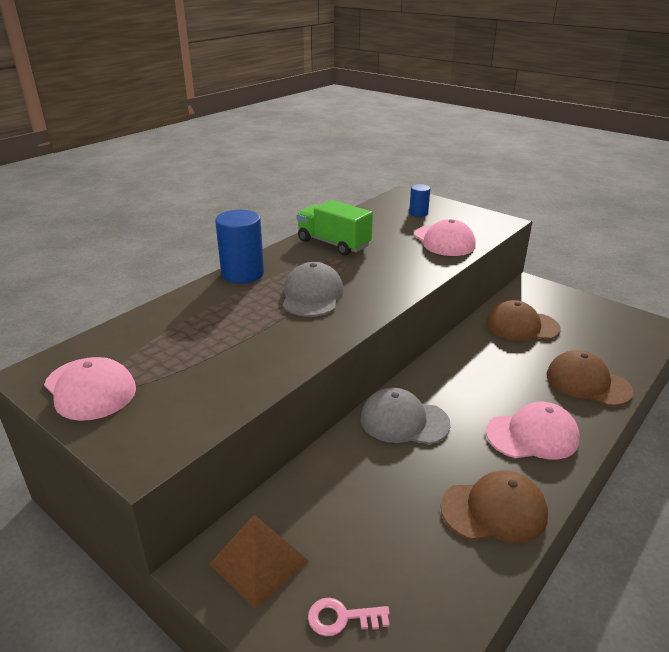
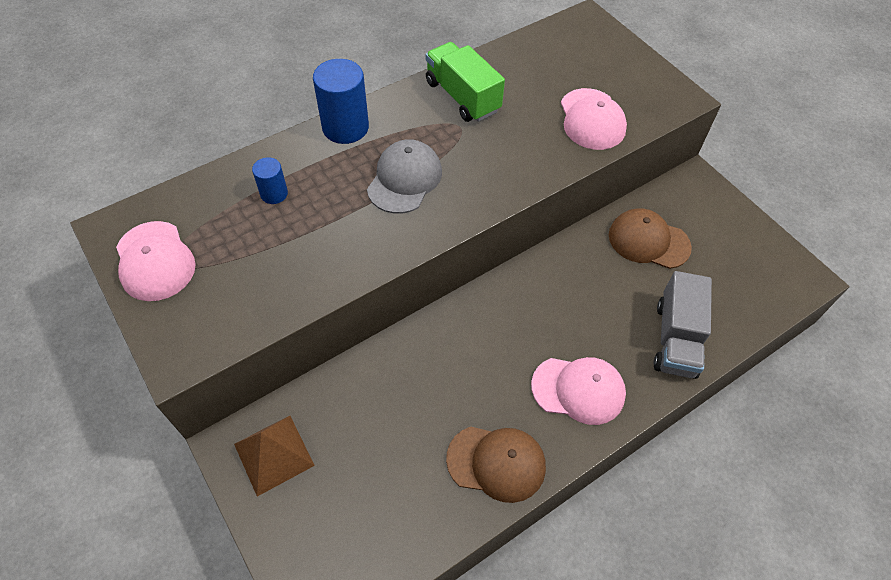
camera: 15 degrees right, 25 degrees up
pink key [308,598,390,636] -> none
grey cap [360,388,450,444] -> none
blue cylinder [409,184,430,217] -> blue cylinder moved to [252,157,288,204]
brown cap [547,350,634,406] -> grey truck [654,271,712,379]

